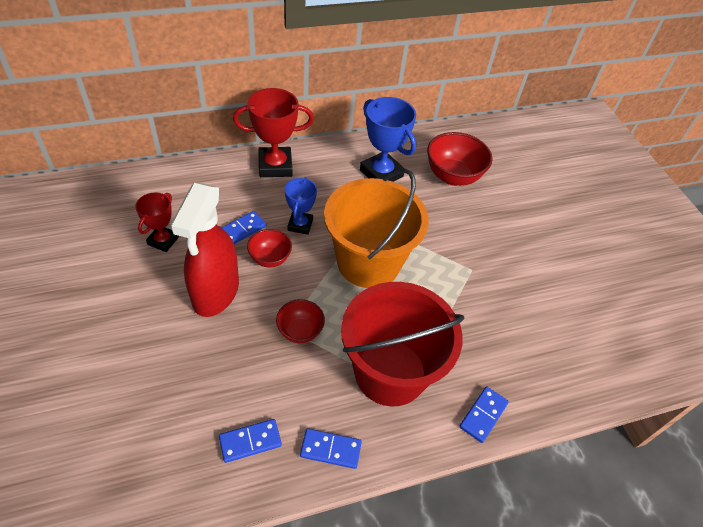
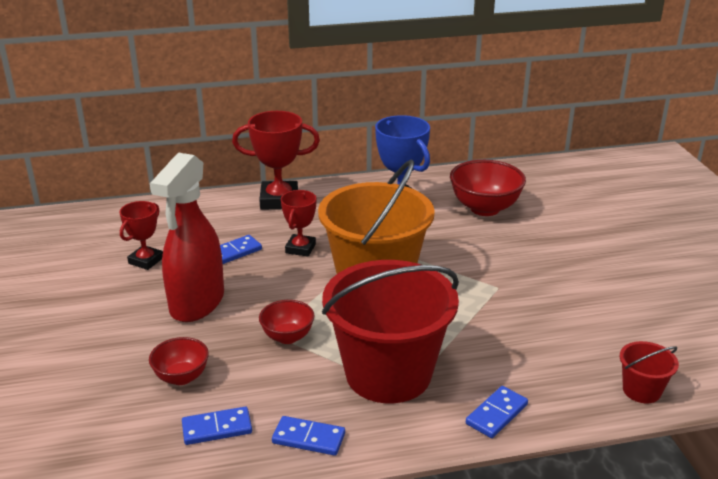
camera: 10 degrees right, 20 degrees down
red bowl [247,229,292,267] -> red bowl moved to [149,337,209,385]
blue trophy [285,177,317,235] -> red trophy [281,190,316,257]
none -> red bucket [620,341,679,403]

